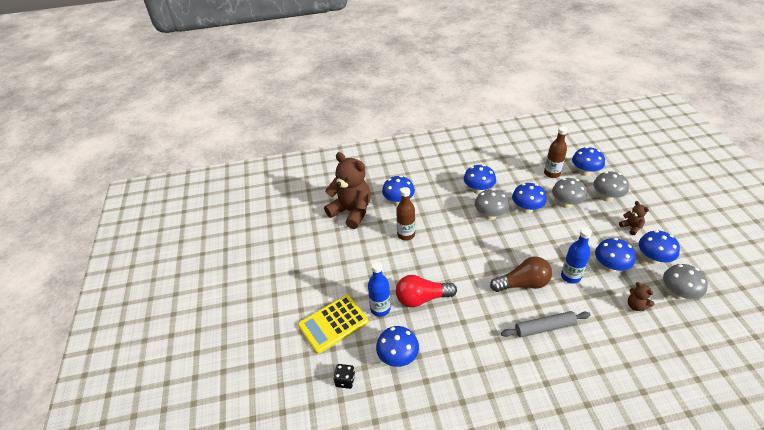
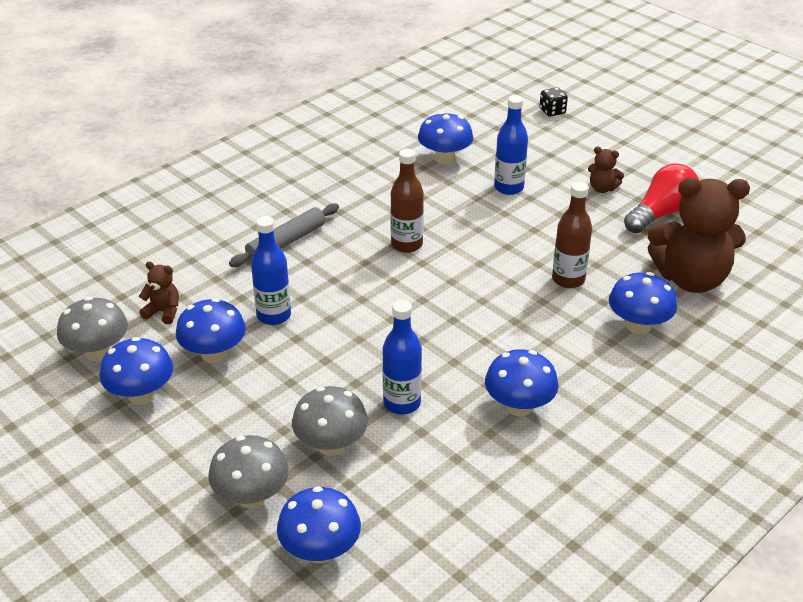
camera: 145 degrees right, 5 degrees down
yellow calculator [298,295,369,354] -> none
black dice [334,364,355,389] -> black dice moved to [540,87,568,117]
red light bulb [396,275,457,307] -> red light bulb moved to [624,164,699,233]
grey mushroom [475,189,509,220] -> none
brown light bulb [490,257,552,292] -> none
blue mushroom [512,183,547,213] -> blue bottle [382,300,422,415]
brown bottle [544,126,567,178] -> brown bottle moved to [390,149,424,253]
brown teddy bear [619,201,649,235] -> brown teddy bear moved to [588,147,624,193]

